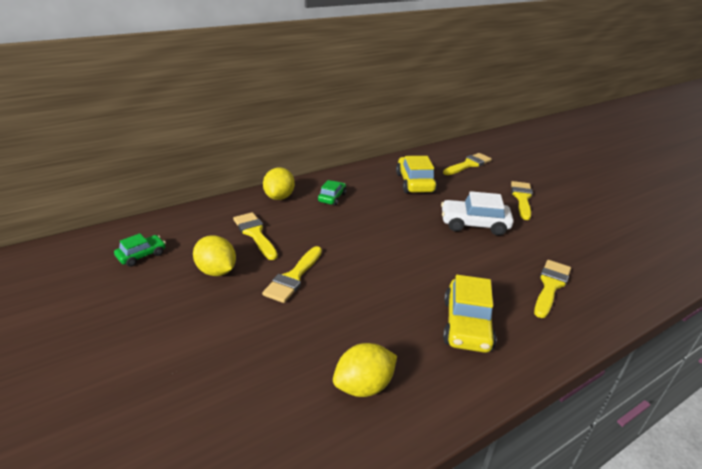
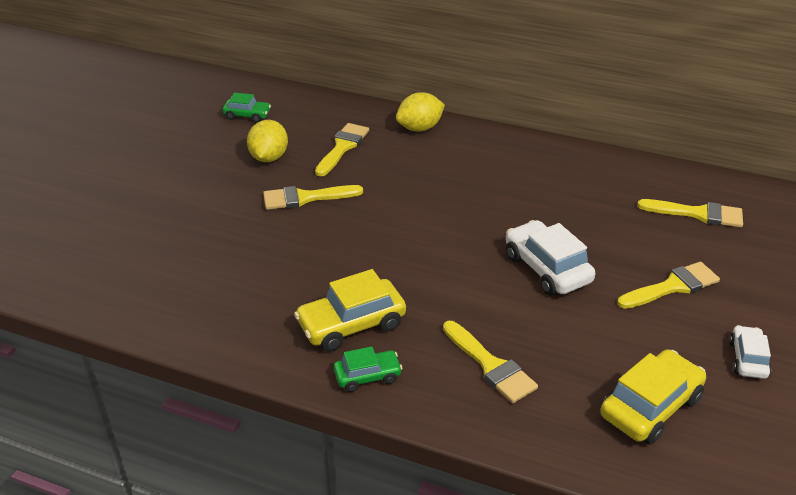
camera: 55 degrees right, 5 degrees up
green car [318,180,346,206] -> green car moved to [334,346,403,392]
yellow lemon [333,343,397,397] -> none
yellow car [396,156,437,193] -> yellow car moved to [600,349,706,445]
yellow brush [534,260,571,318] -> yellow brush turned 60 degrees clockwise [443,321,538,403]
none -> white car [729,325,771,379]

